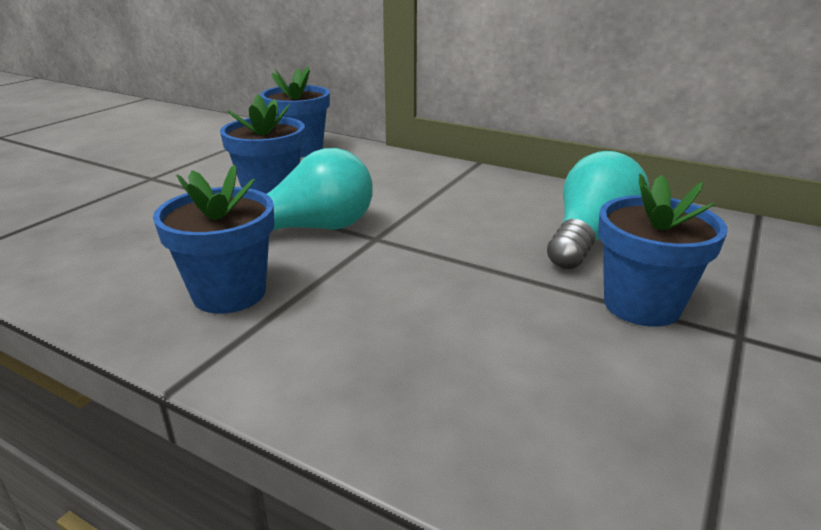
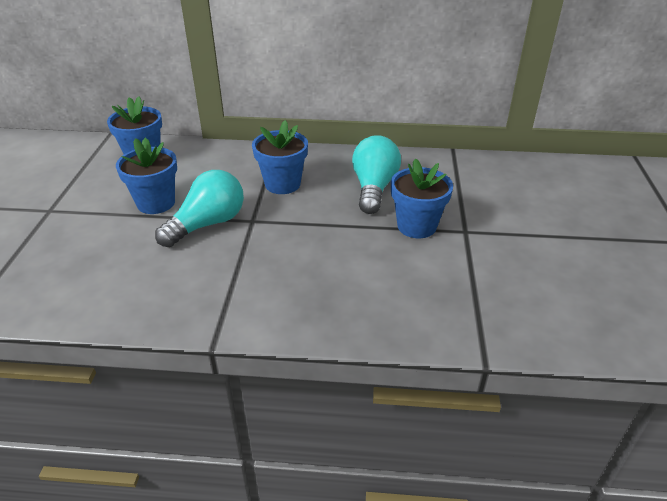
camera: 25 degrees left, 10 degrees up
blue flower pot [153,165,274,314] -> blue flower pot moved to [252,120,308,194]

